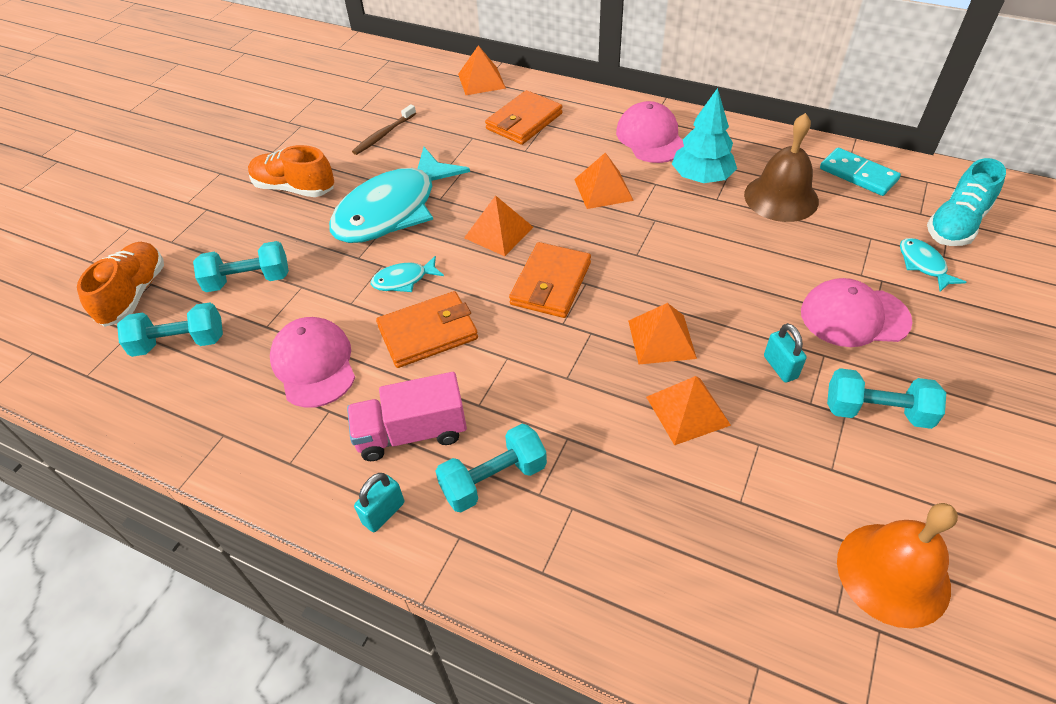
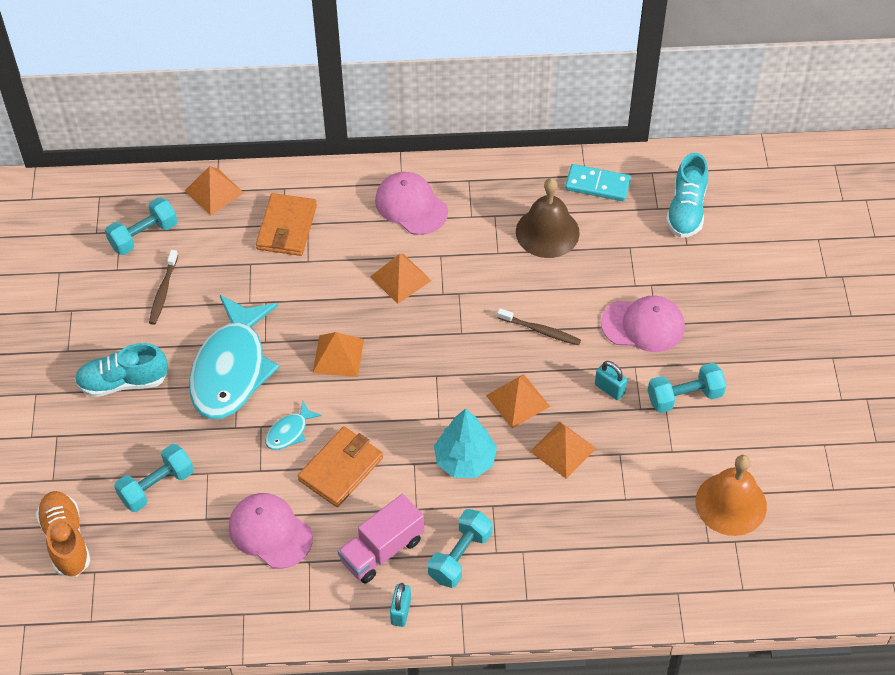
camera: 30 degrees left, 5 degrees up
turquoise dumbbell [117,302,223,357] -> turquoise dumbbell moved to [105,197,178,255]
orange shoe [248,145,334,197] -> turquoise shoe [75,343,168,397]
orange wallet [509,242,591,318] -> none
turquoise tree [672,88,737,183] -> turquoise tree moved to [434,408,497,478]
pink cap [801,278,913,347] -> pink cap turned 150 degrees counterclockwise [601,296,685,352]
turquoise fish [900,238,966,292] -> none
none -> brown toothbrush [497,308,581,346]

